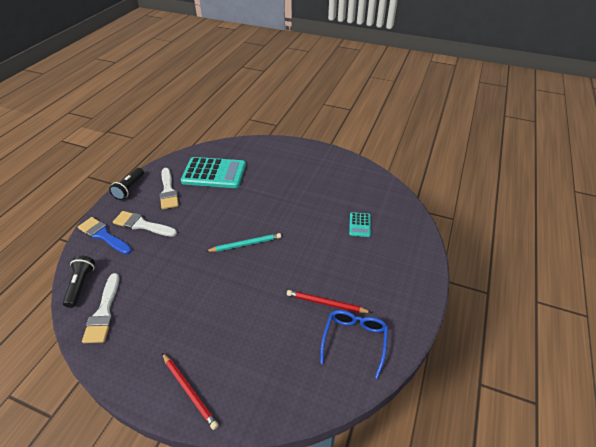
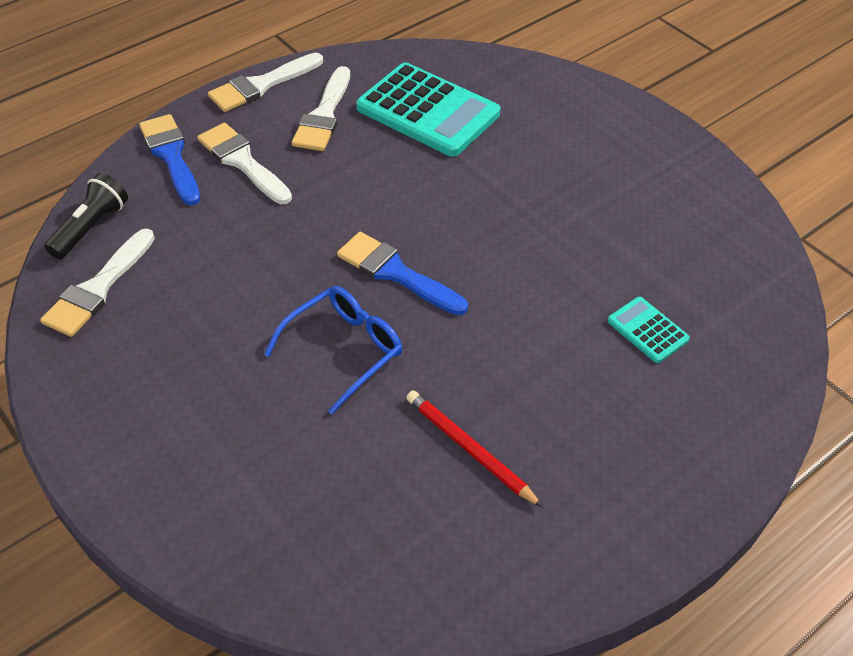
camera: 30 degrees right, 5 degrees up
black flashlight [109,168,144,200] -> white brush [208,53,323,112]
red pencil [162,353,219,430] -> none
turquoise pencil [206,233,281,252] -> blue brush [337,232,468,315]
blue glasses [320,310,388,379] -> blue glasses moved to [264,286,402,414]
turquoise calculator [349,212,371,237] -> turquoise calculator turned 105 degrees clockwise [608,297,690,363]

